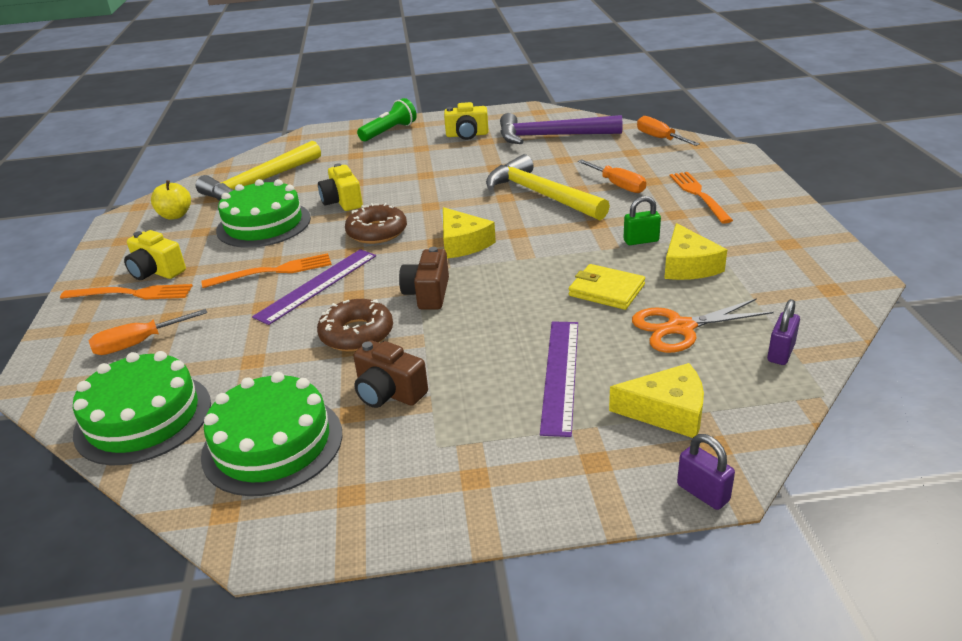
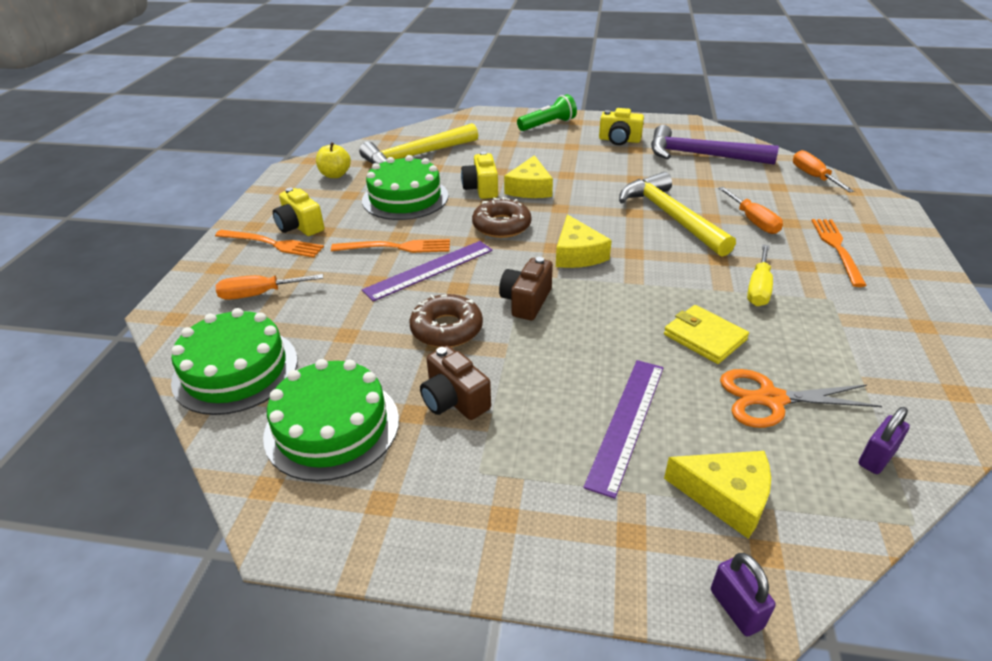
camera: 15 degrees right, 5 degrees up
green padlock [623,196,661,245] -> yellow screwdriver [747,244,773,306]
yellow cheese [664,223,727,280] -> yellow cheese moved to [504,155,553,198]

